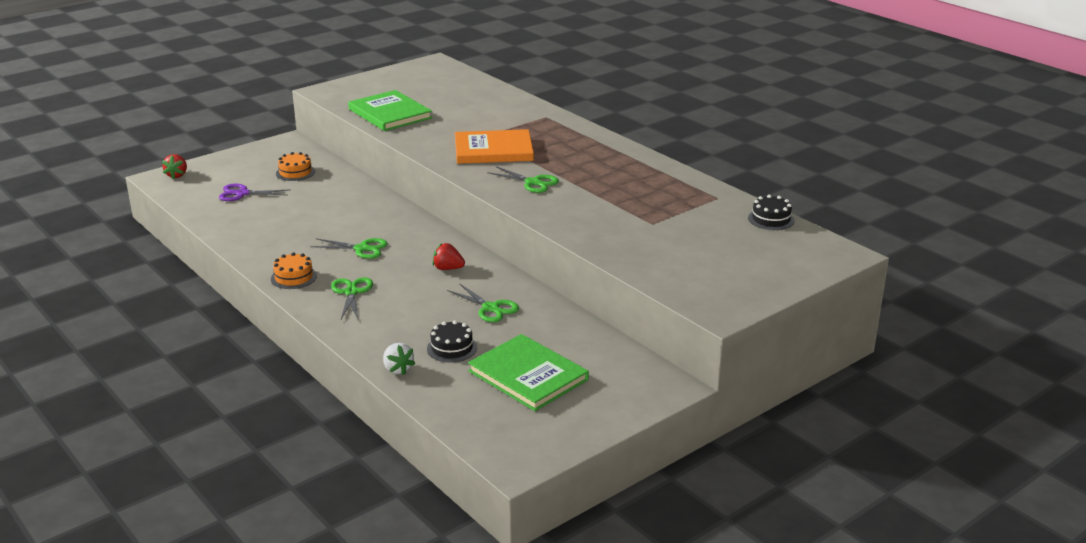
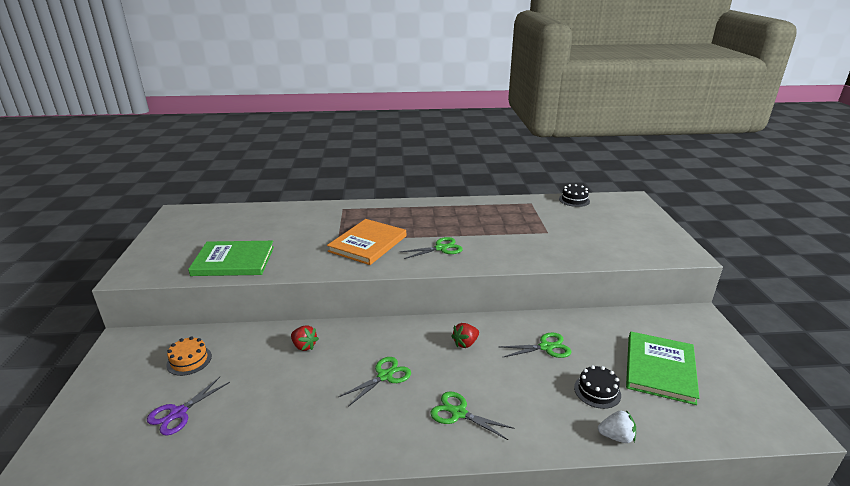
camera: 55 degrees left, 0 degrees up
red strawberry [162,154,187,179] -> red strawberry moved to [291,325,319,351]
orange cake [271,252,317,289] -> none
green book [468,334,589,411] -> green book turned 60 degrees counterclockwise [626,332,699,405]

